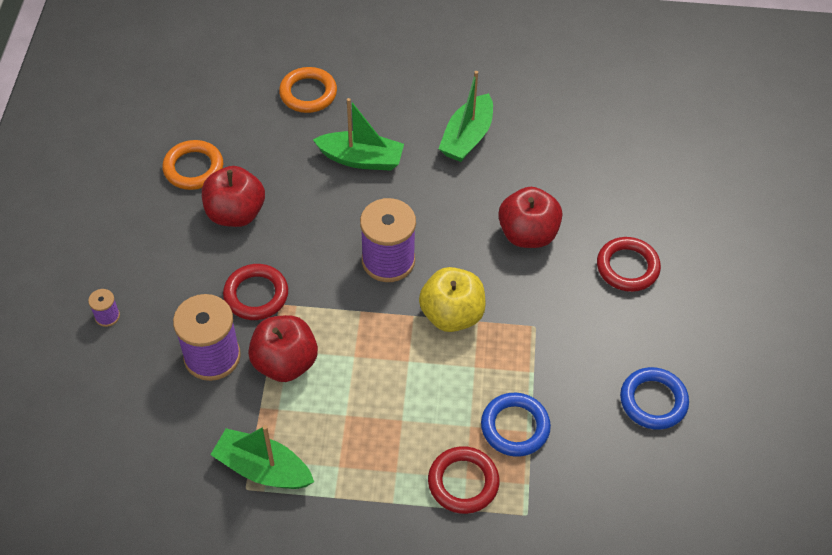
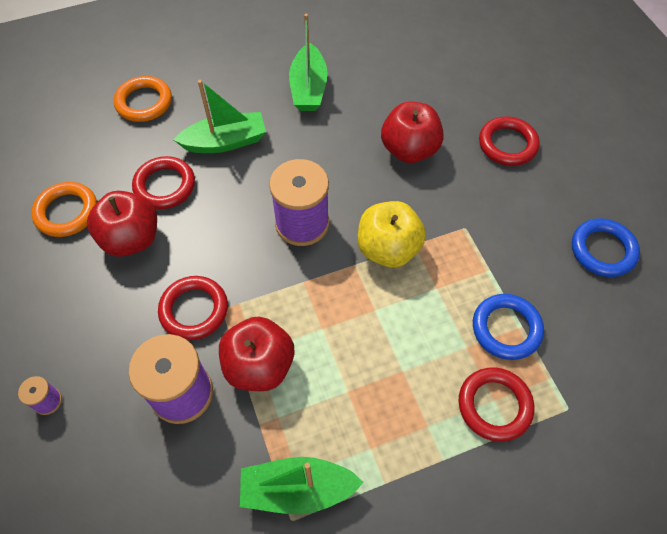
camera: 25 degrees left, 5 degrees up
none -> red ring [132,156,195,209]

